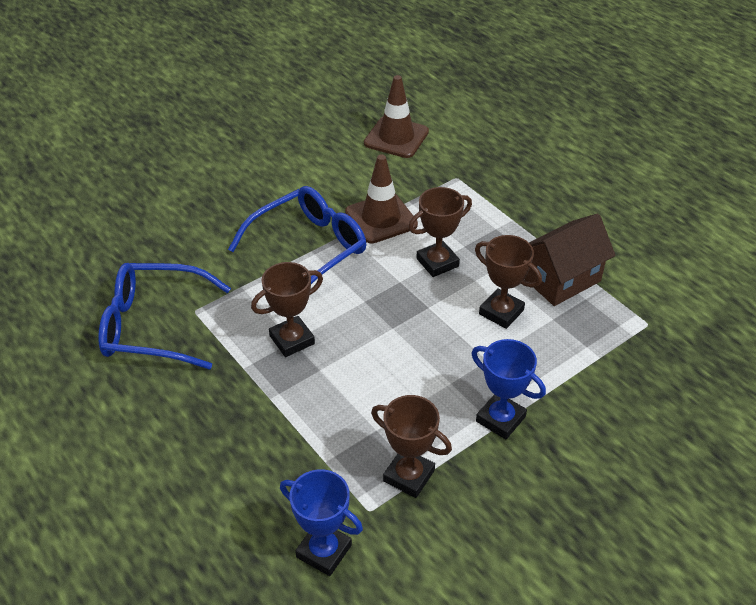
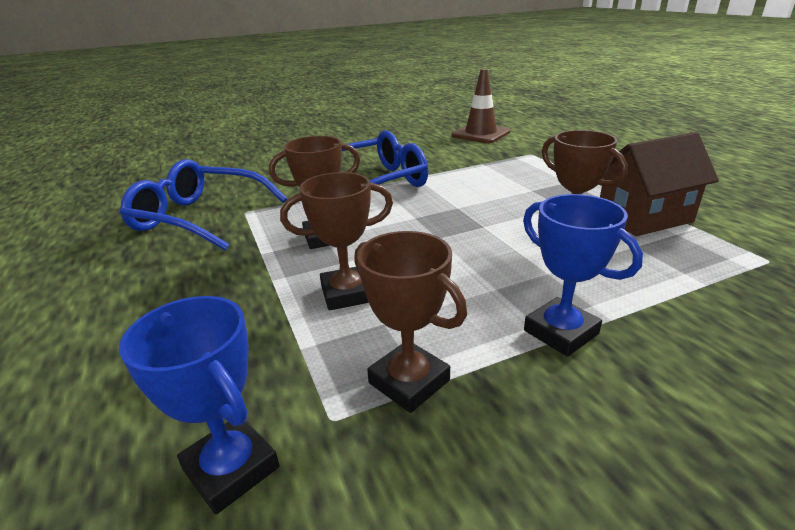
camera: 15 degrees right, 15 degrees down
brown traffic cone [345,154,418,243] -> none
brown trophy [408,187,472,277] -> brown trophy moved to [280,172,393,310]

